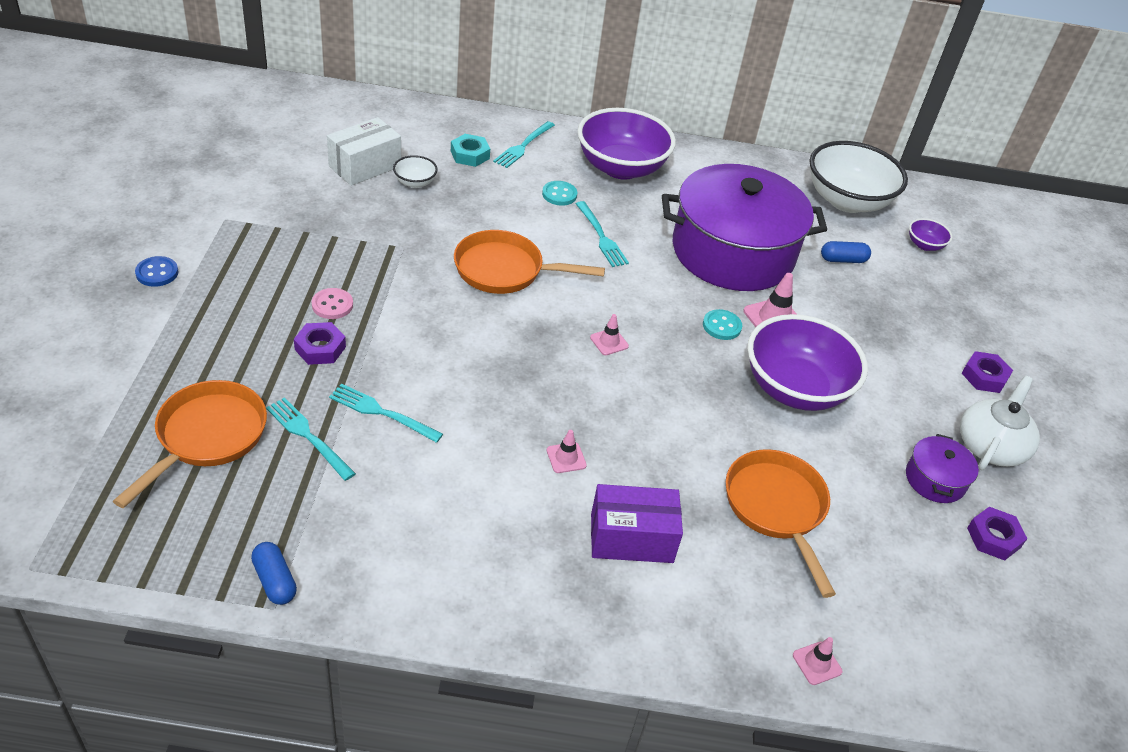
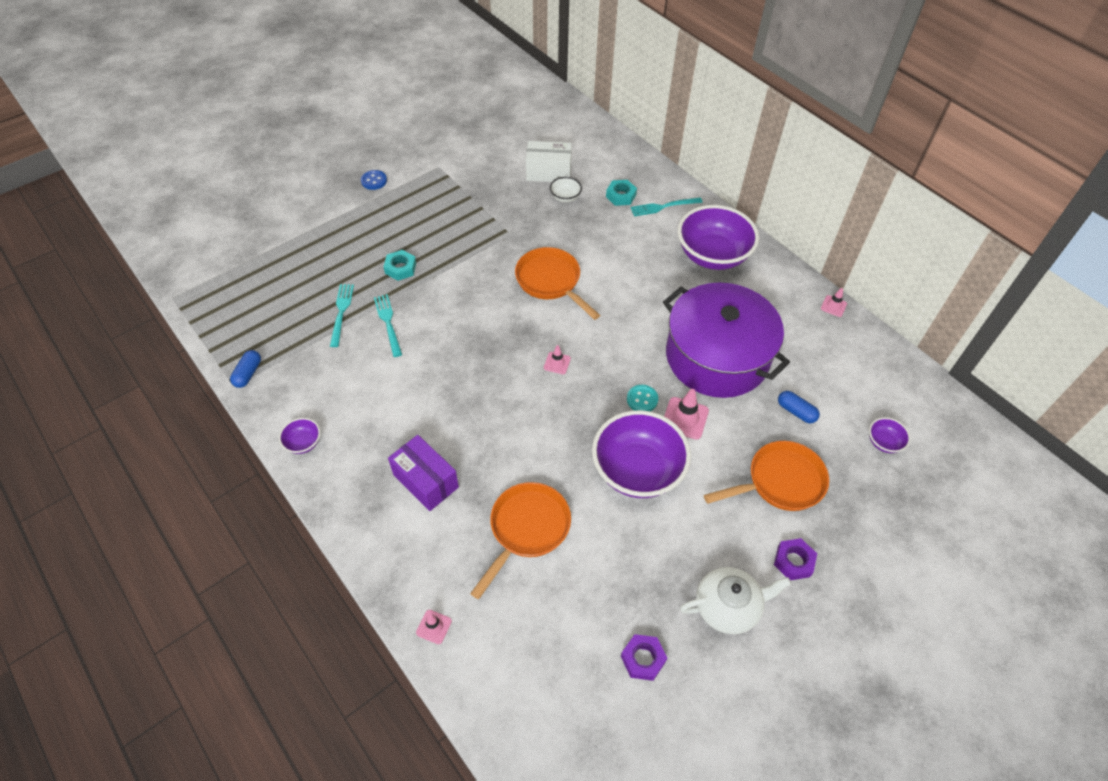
camera: 50 degrees right, 10 degrees up
orange pan [113,380,267,508] -> orange pan moved to [704,441,829,511]
purple nut [294,322,346,365] -> turquoise nut [384,250,416,281]
pink button [312,288,353,319] -> none
turquoise button [542,181,577,206] -> none
pink traffic cone [547,430,587,473] -> pink traffic cone moved to [821,288,847,317]
turquoise fork [576,201,629,267] -> none
white bowl [810,141,908,213] -> none
purple pot [906,434,979,503] -> none
none -> purple bowl [279,418,320,454]

